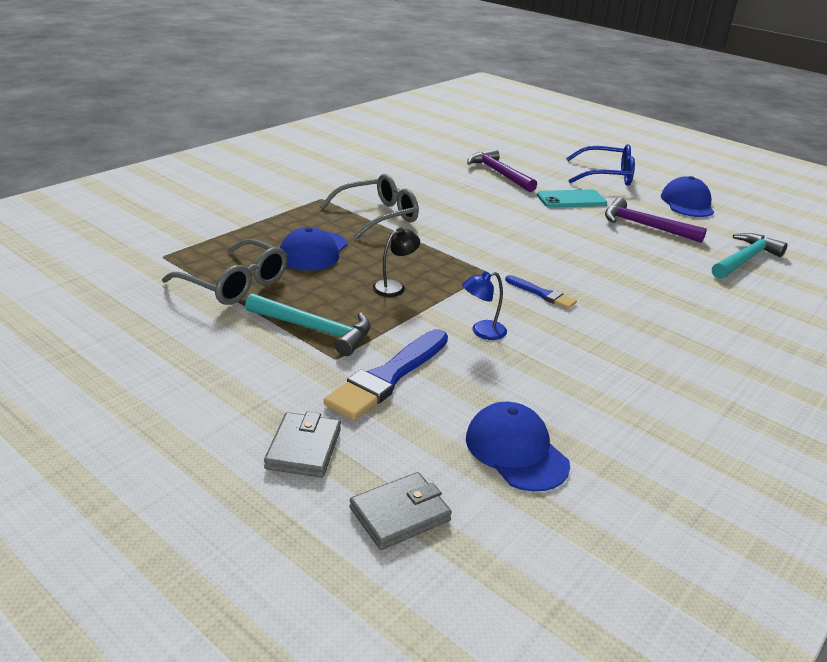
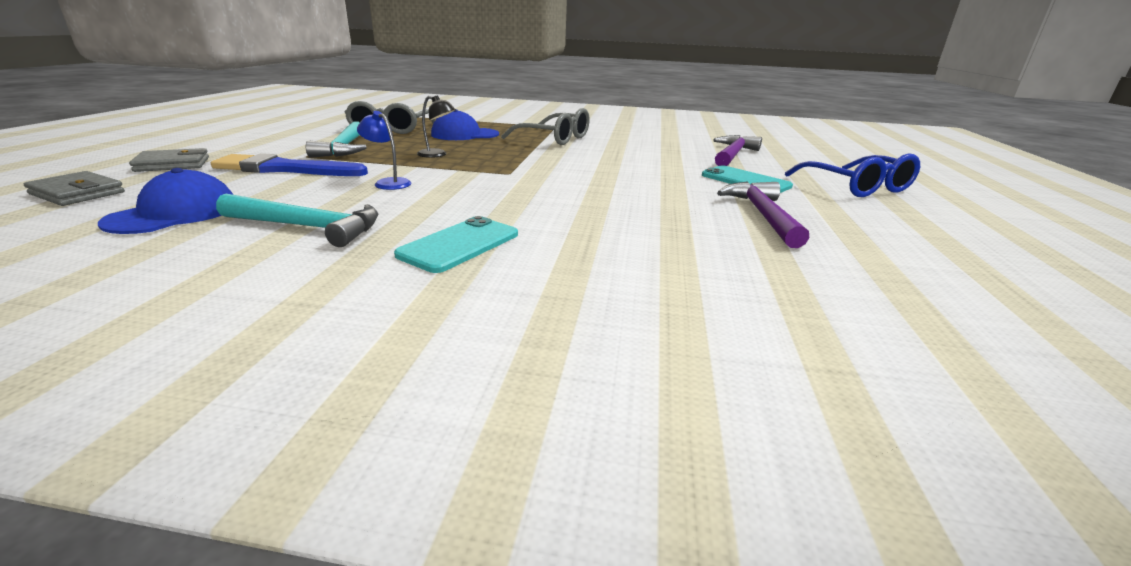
camera: 60 degrees right, 5 degrees down
blue brush [505,275,577,309] -> none
blue cap [661,176,714,217] -> none
turquoise hammer [712,233,787,279] -> turquoise hammer moved to [216,194,378,247]
none -> turquoise phone [394,216,518,273]

